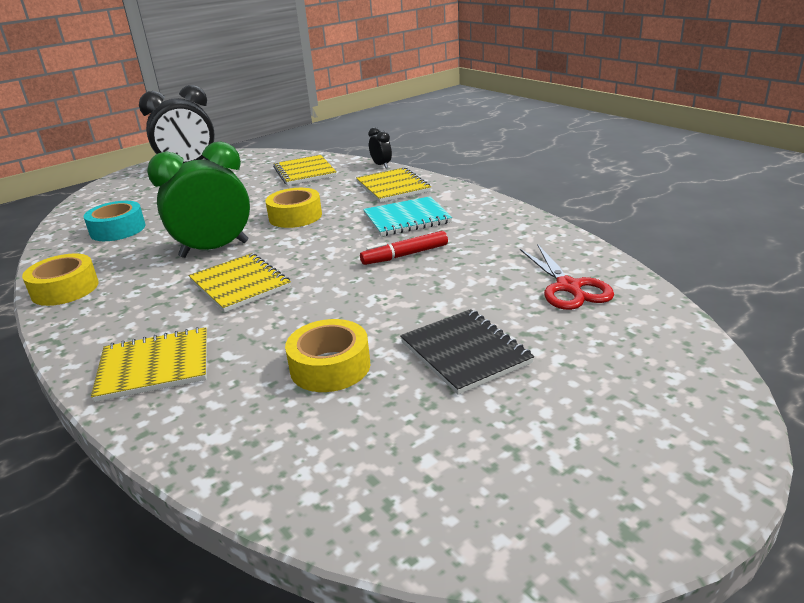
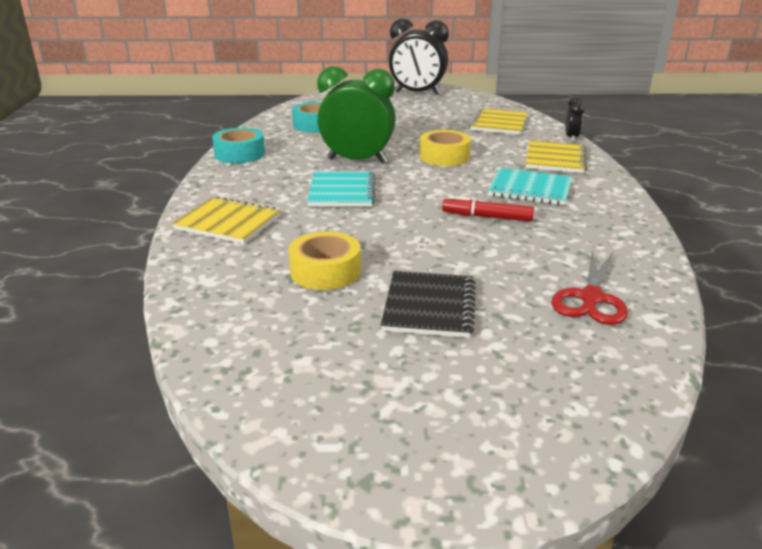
camera: 35 degrees right, 0 degrees up
yellow tape [22,253,99,306] -> turquoise tape [212,128,265,163]
yellow notebook [189,253,291,312] -> turquoise notebook [307,171,376,207]

